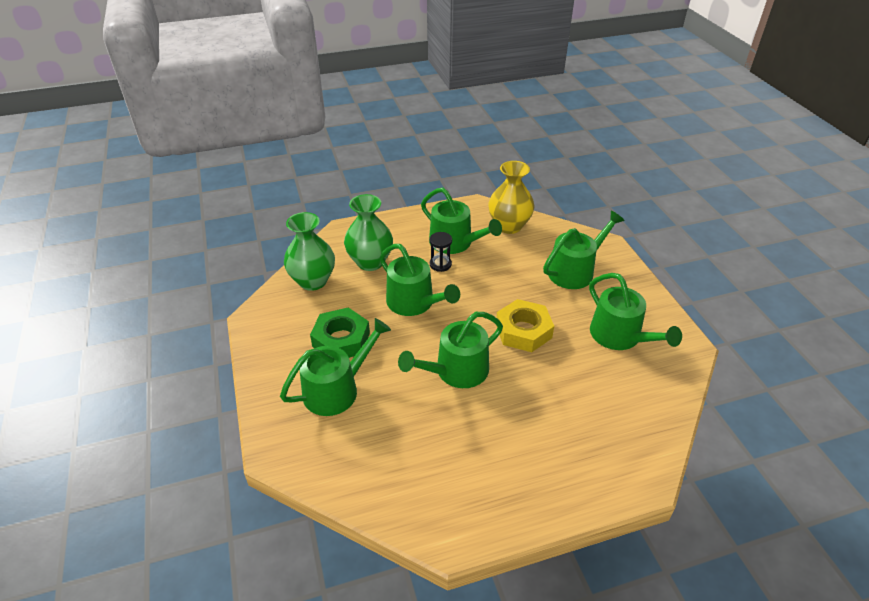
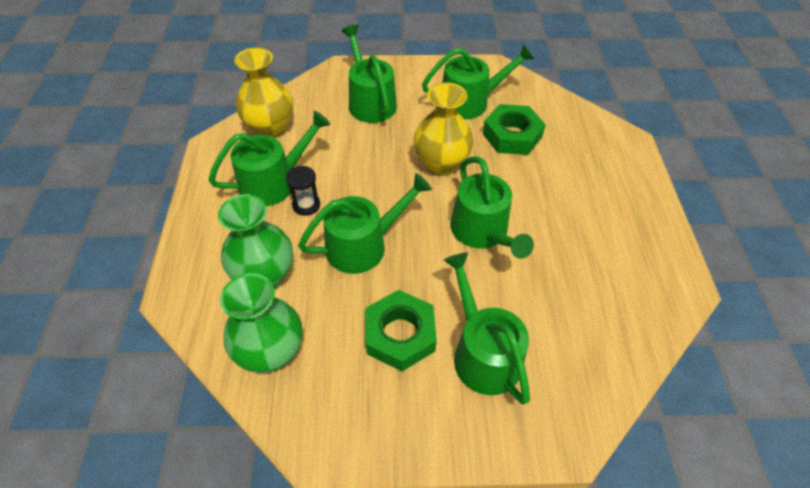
camera: 75 degrees left, 10 degrees up
yellow nut [496,299,554,352] -> yellow vase [414,83,473,176]
none -> green nut [483,104,546,155]

